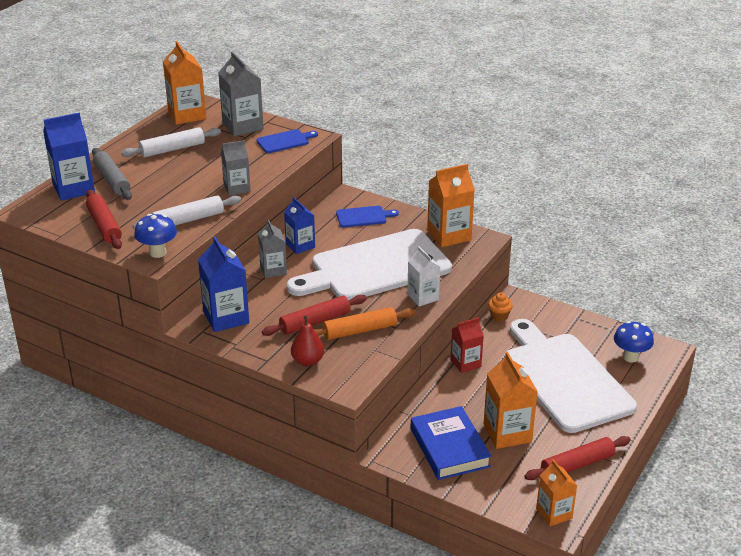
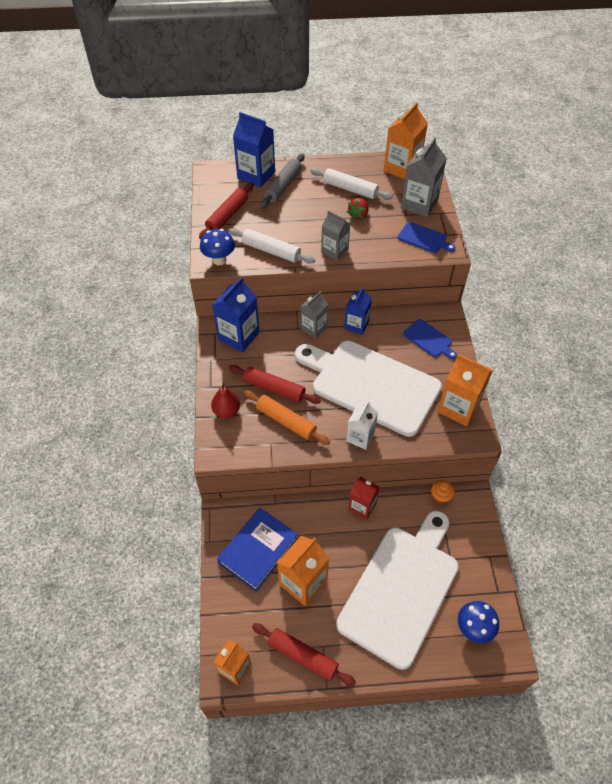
camera: 55 degrees right, 20 degrees up
none -> red strawberry [347,198,369,220]

